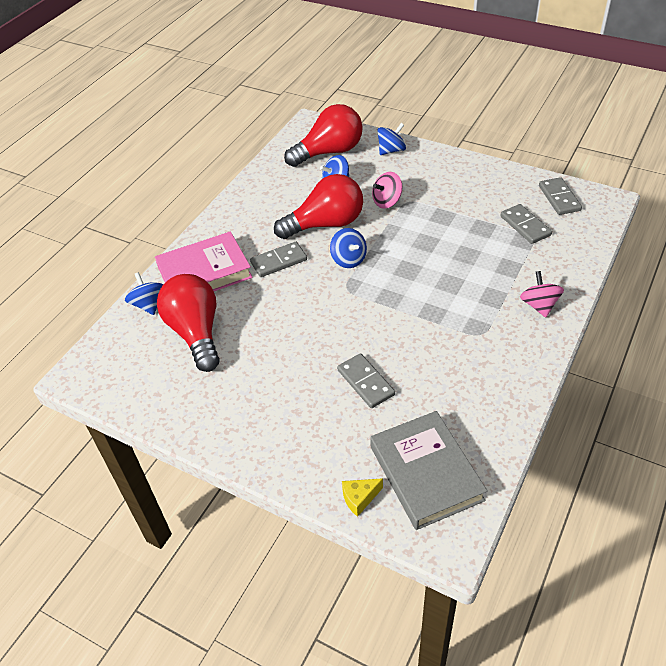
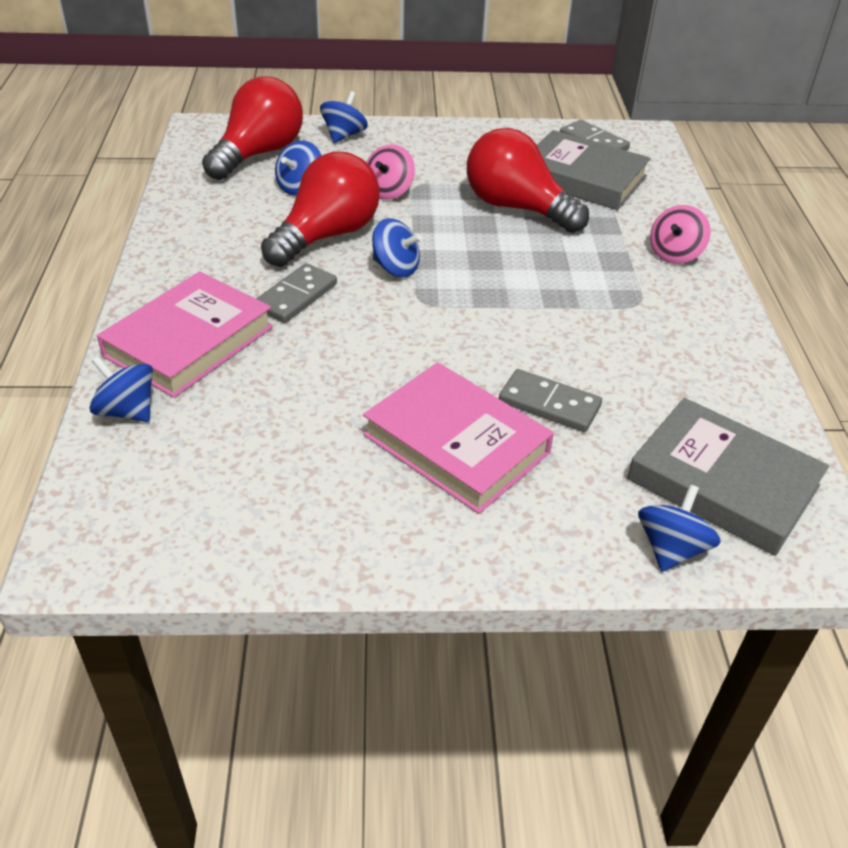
camera: 35 degrees left, 5 degrees down
red light bulb [157,274,220,372] -> red light bulb moved to [467,128,589,233]
yellow cheese [342,478,383,517] -> blue spinning top [638,484,721,572]
grey domino [500,204,552,244] -> grey book [537,130,651,210]
pink spinning top [520,271,564,318] -> pink spinning top turned 105 degrees counterclockwise [650,205,711,264]
none -> pink book [363,362,554,514]

